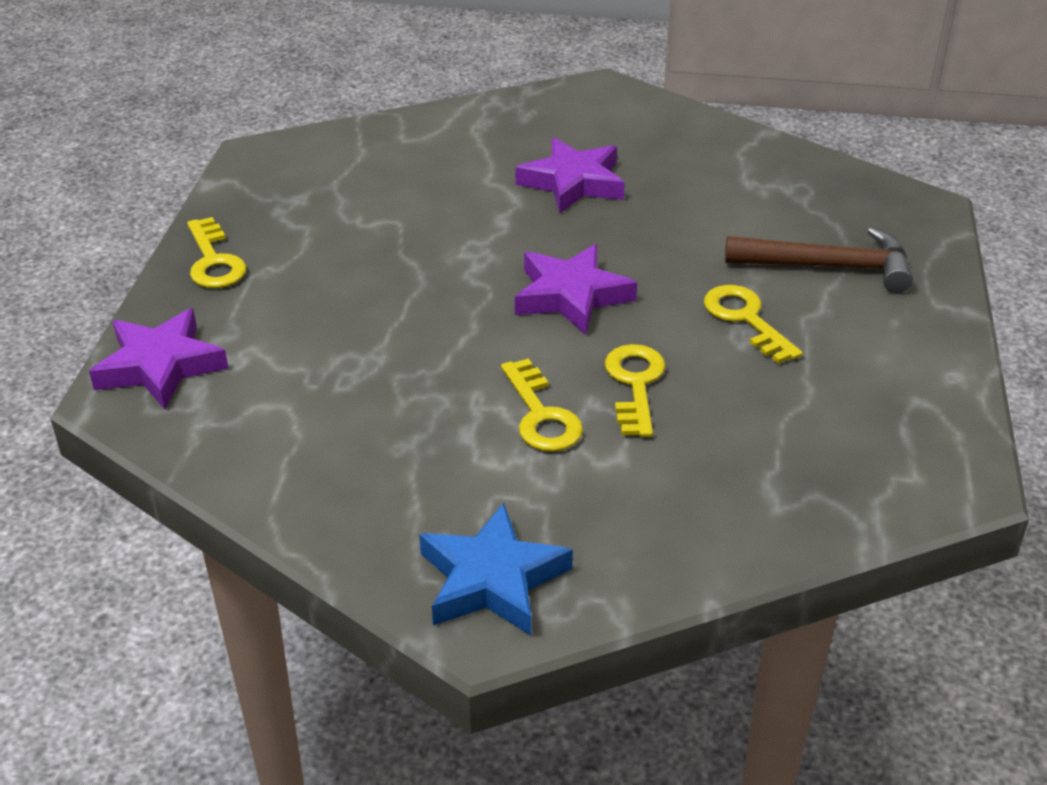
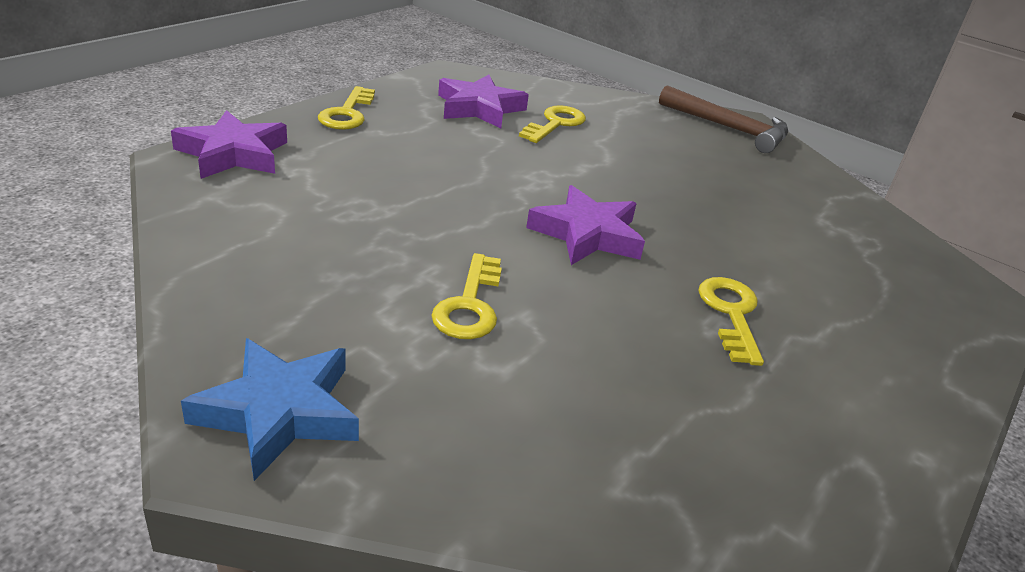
camera: 25 degrees right, 5 degrees down
purple star [516,138,625,213] -> purple star moved to [438,75,529,128]
yellow key [605,344,666,437] -> yellow key moved to [519,105,586,143]
brown hammer [725,227,913,293] -> brown hammer moved to [659,85,788,153]

